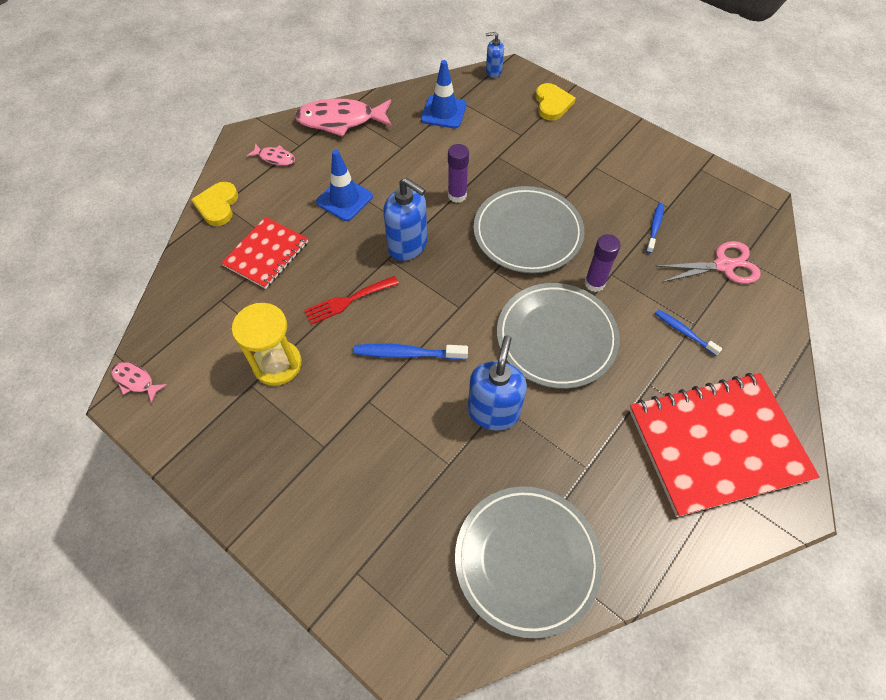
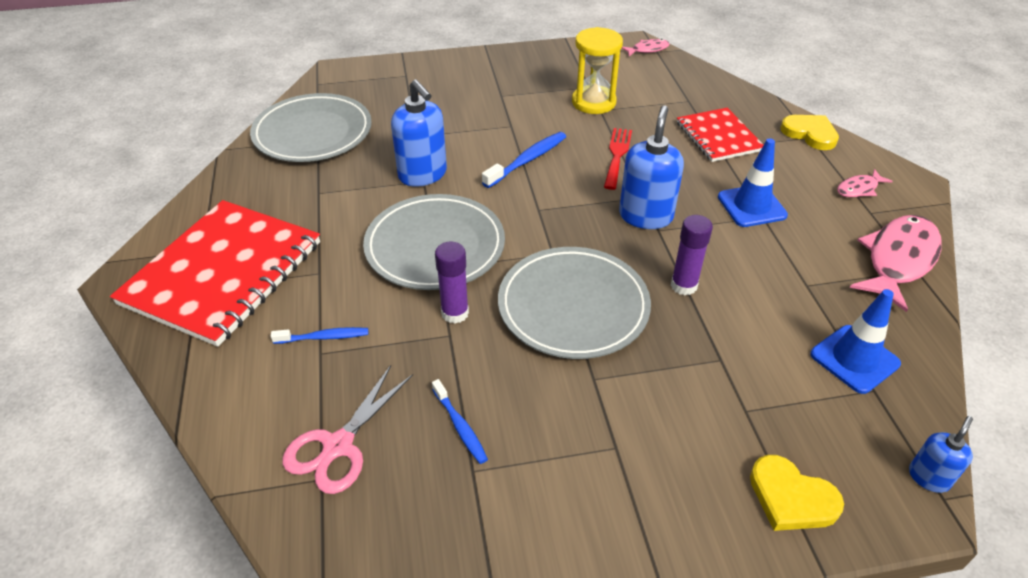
camera: 130 degrees right, 15 degrees down
blue soap dispenser [383,177,427,261] -> blue soap dispenser turned 120 degrees clockwise [619,105,684,229]

